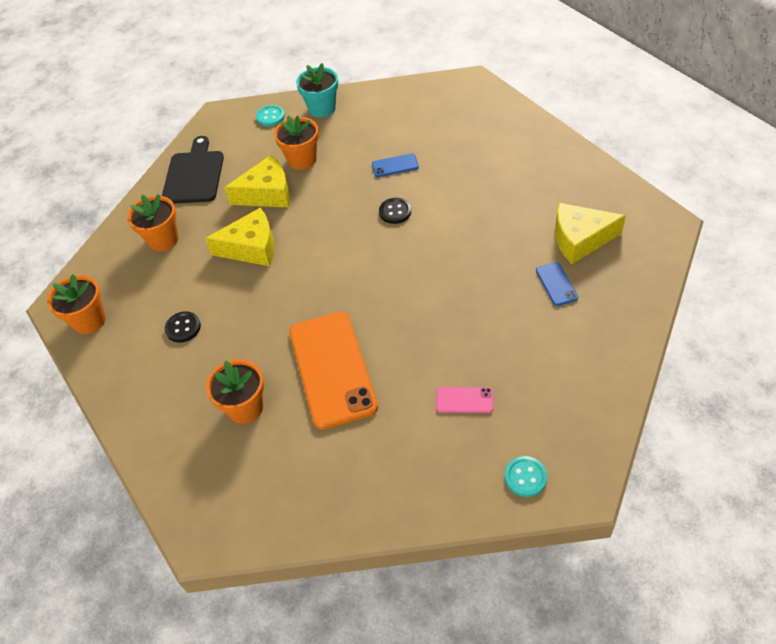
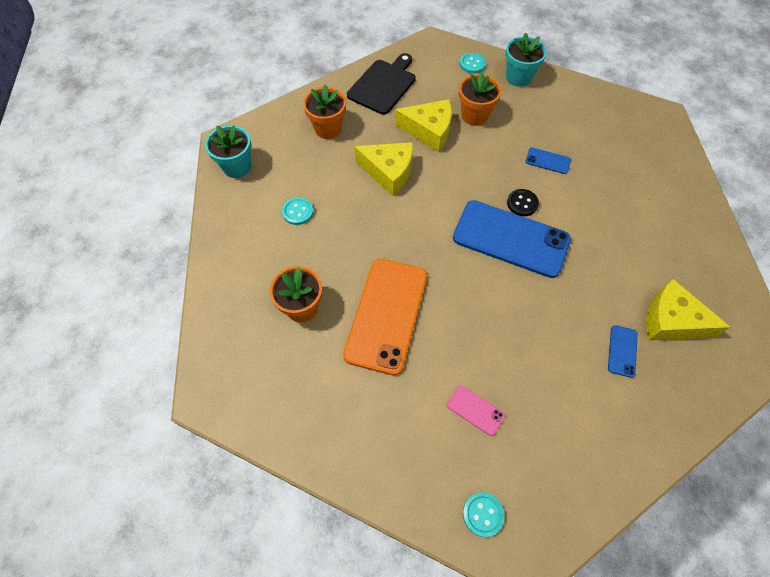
camera: 25 degrees right, 10 degrees up
orange flower pot [47,274,106,334] -> turquoise flower pot [205,125,252,178]
black button [165,311,201,343] -> turquoise button [282,197,314,225]
none -> blue phone [453,200,571,278]

